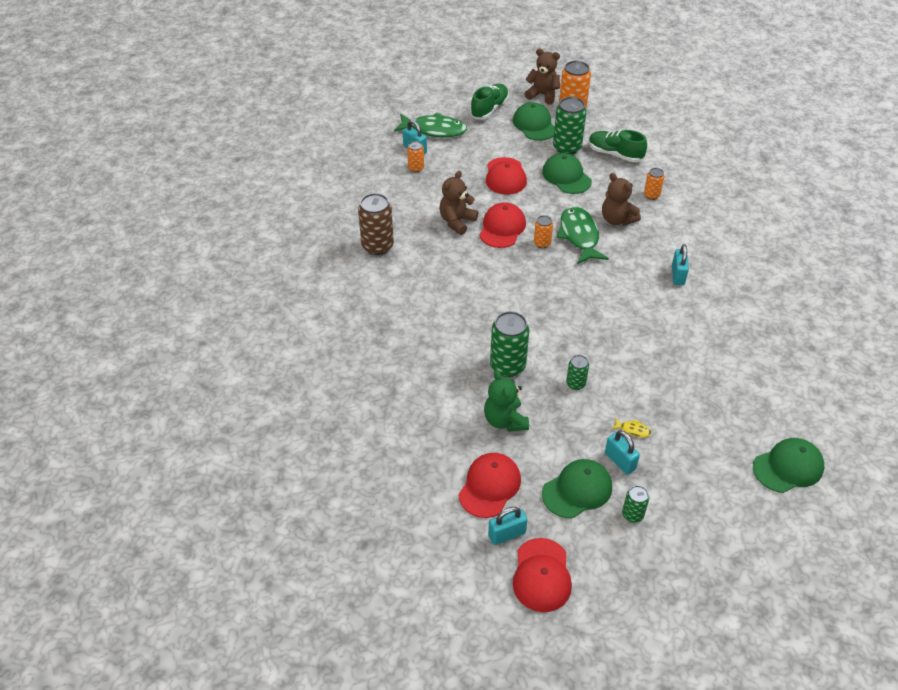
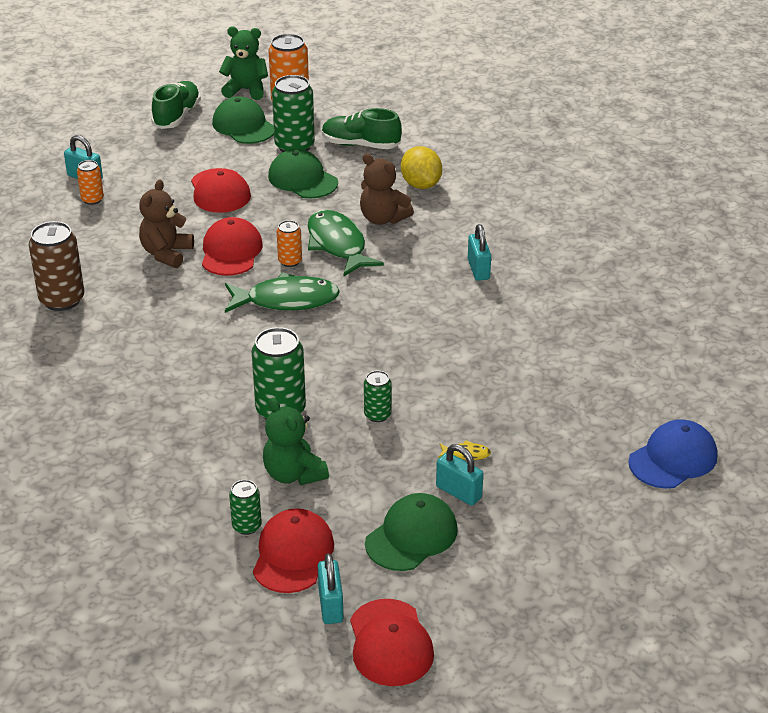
camera: 15 degrees left, 10 degrees down
green fish [394,112,467,138] -> green fish moved to [225,272,340,313]
turquoise padlock [488,507,527,545] -> turquoise padlock turned 60 degrees counterclockwise [318,553,343,624]
brown teddy bear [525,48,560,105] -> green teddy bear [219,26,268,100]
green can [622,485,649,523] -> green can moved to [229,480,262,535]
orange can [644,168,664,200] -> yellow lemon [401,146,442,189]
green cap [753,438,824,493] -> blue cap [628,420,717,489]

